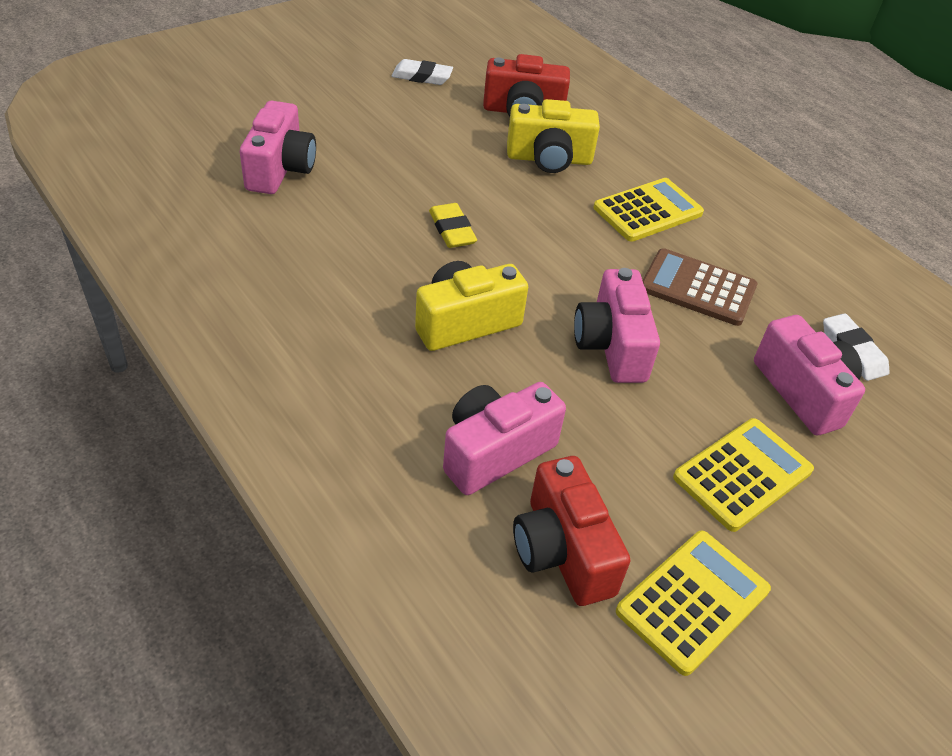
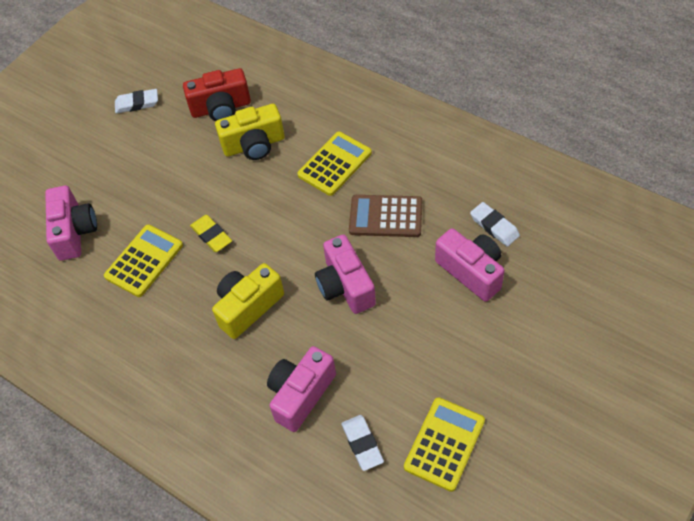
camera: 10 degrees left, 10 degrees up
red camera [513,456,630,606] -> white eraser [341,415,384,471]
yellow calculator [673,418,814,532] -> yellow calculator moved to [104,225,183,297]

